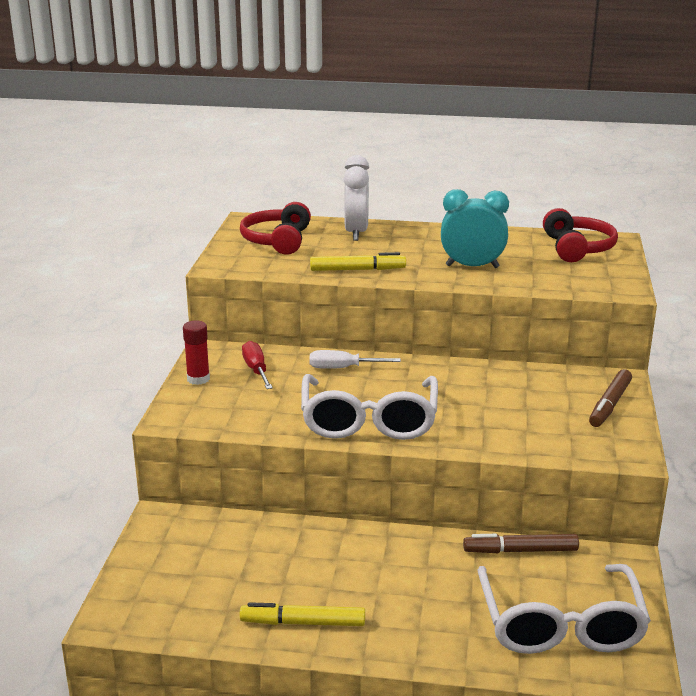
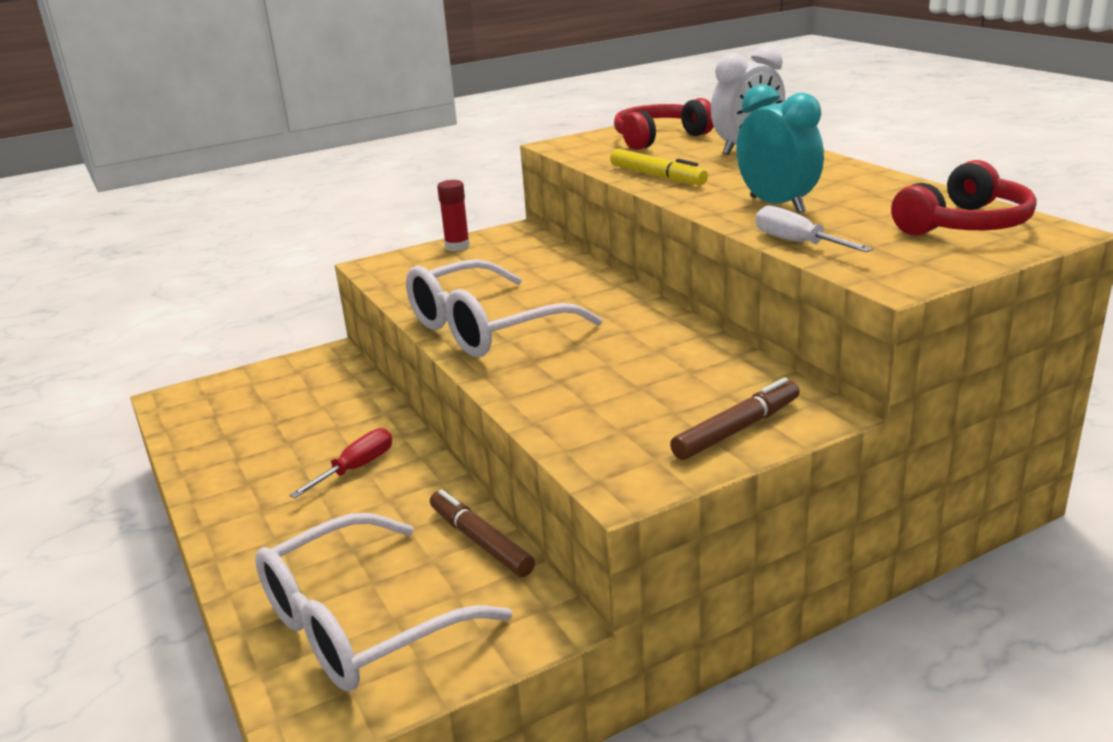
camera: 55 degrees right, 0 degrees up
yellow marker [240,602,365,626] -> none
red screwdriver [242,341,273,389] -> red screwdriver moved to [289,428,392,498]
white screwdriver [310,350,401,369] -> white screwdriver moved to [756,206,873,252]
brown marker [589,369,632,427] -> brown marker turned 150 degrees clockwise [670,377,800,460]

